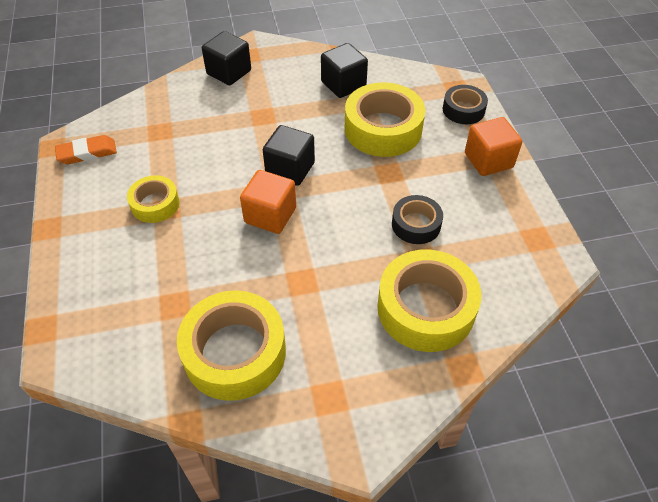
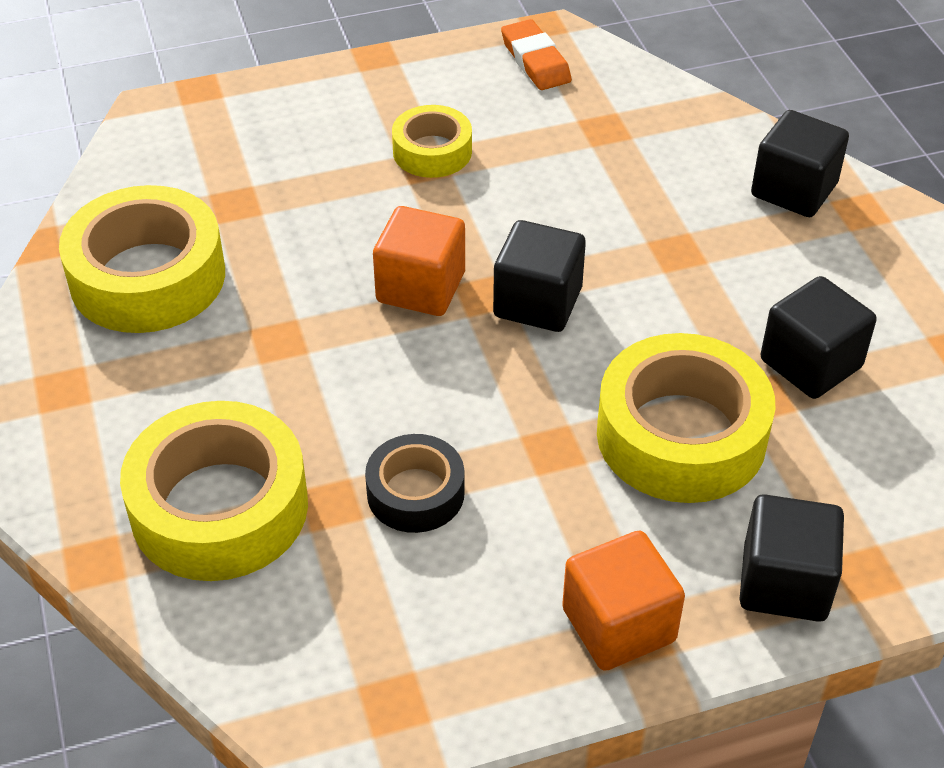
camera: 85 degrees right, 5 degrees down
black tape [443,85,488,124] -> black cube [739,494,844,622]

